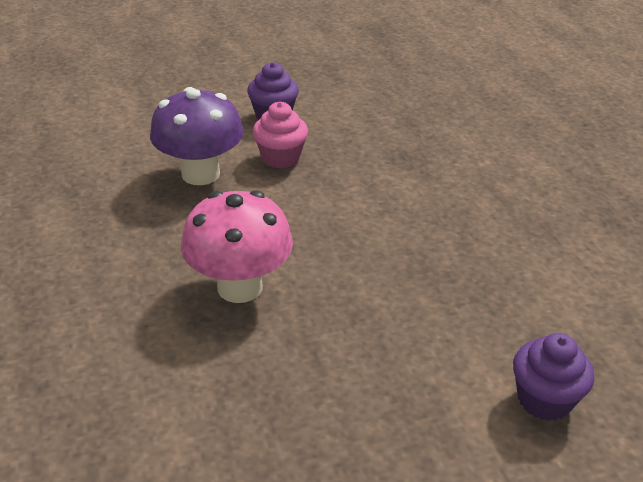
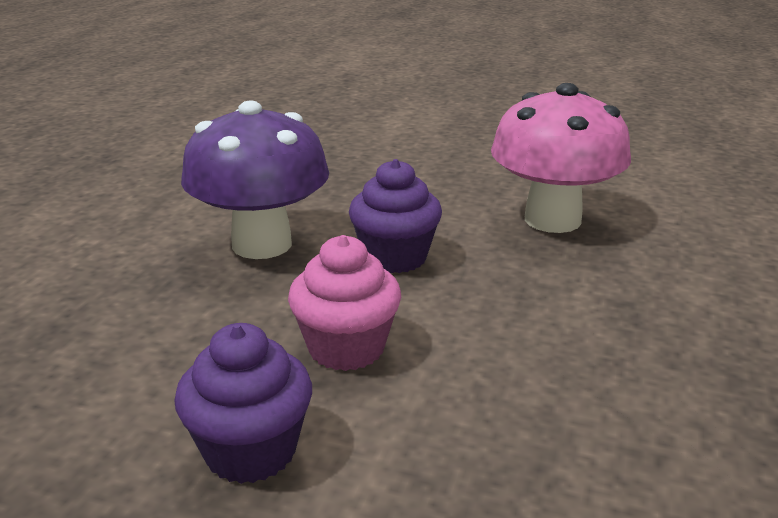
camera: 145 degrees left, 10 degrees down
purple mushroom [150,87,243,185] -> purple mushroom moved to [181,101,329,259]
purple cupcake [513,333,594,421] -> purple cupcake moved to [349,159,442,273]

